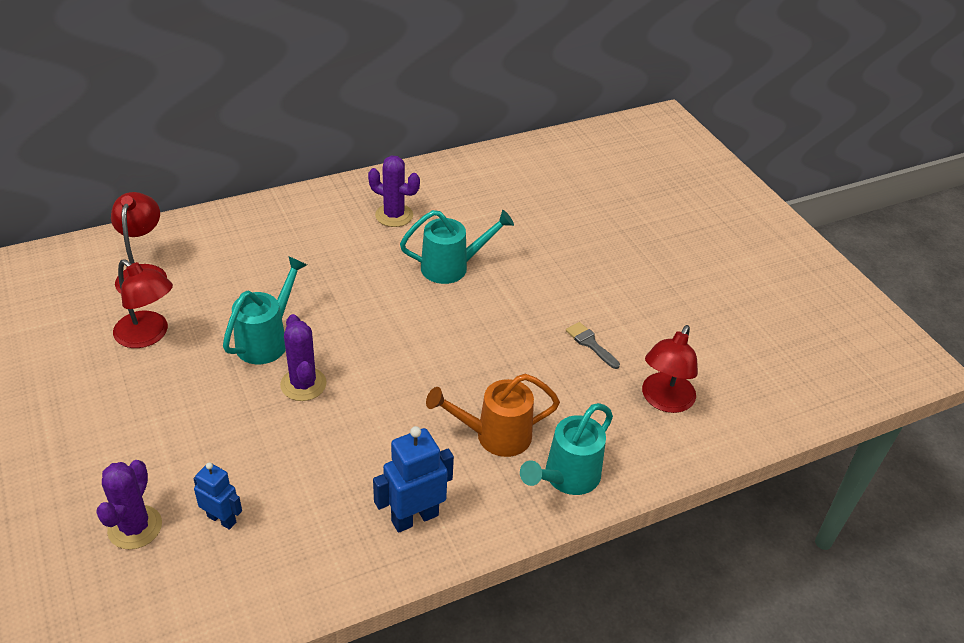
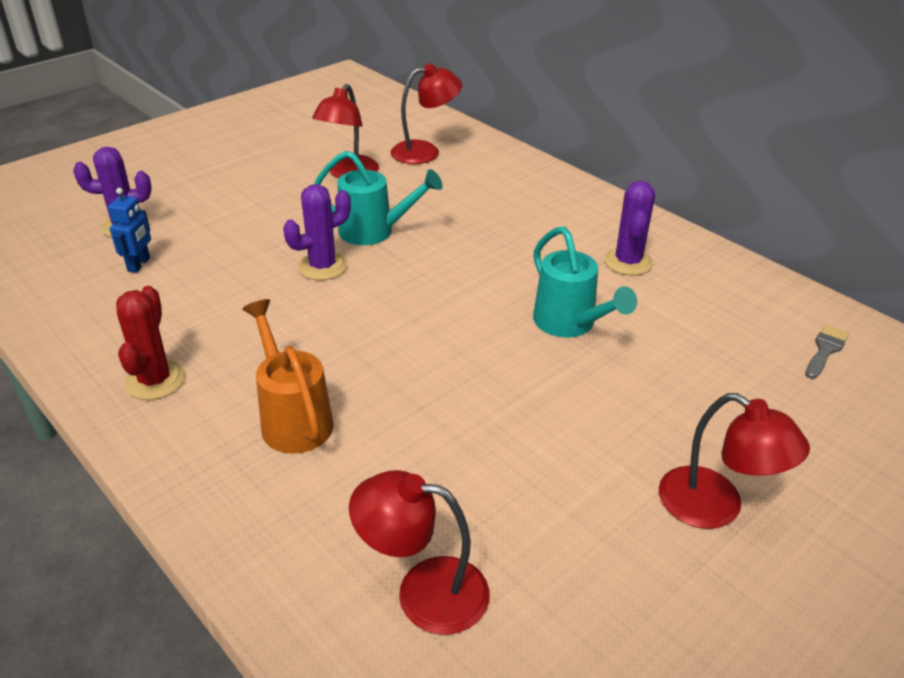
camera: 75 degrees right, 5 degrees down
blue robot [373,426,454,533] -> red cactus [116,286,185,400]
turquoise watering can [520,403,613,495] -> none
grey brush [566,322,620,369] -> grey brush moved to [805,325,849,379]
none -> red lamp [659,393,810,529]

